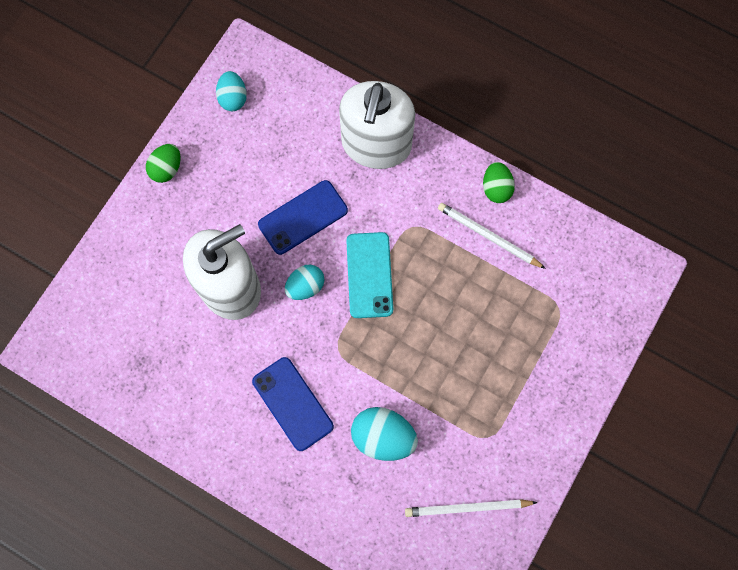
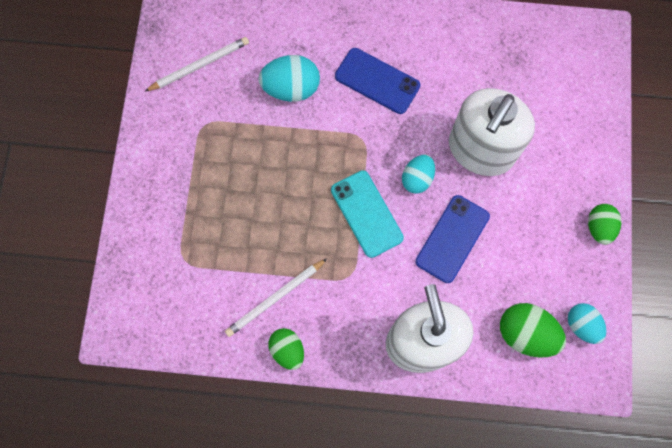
camera: 155 degrees right, 0 degrees up
white pencil [438,203,546,269] -> white pencil turned 135 degrees clockwise [225,259,327,337]
none -> green egg [500,303,566,358]

